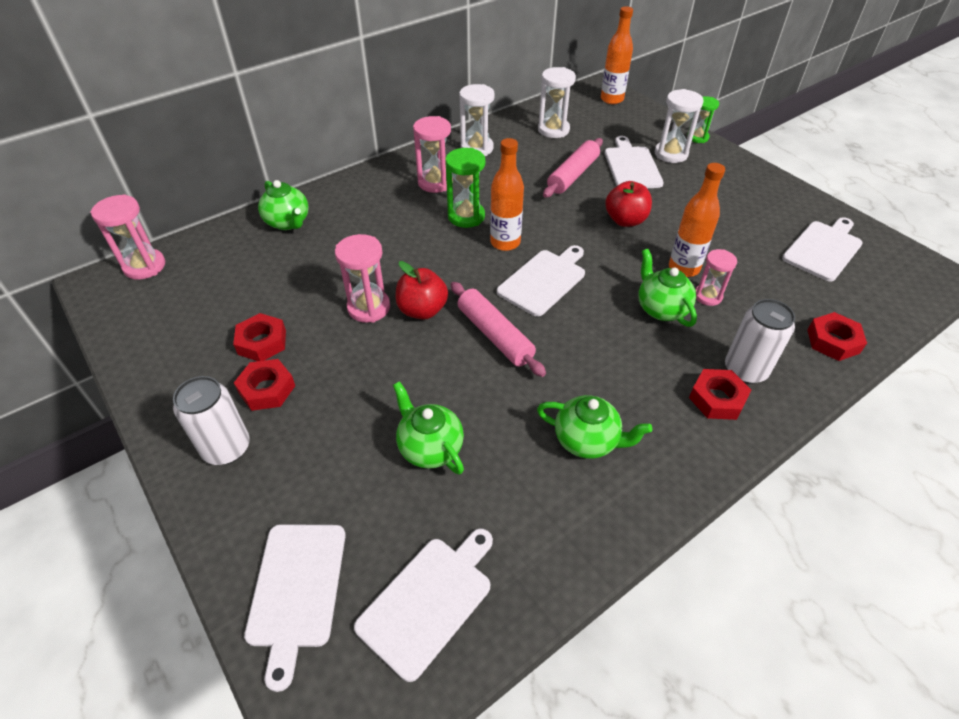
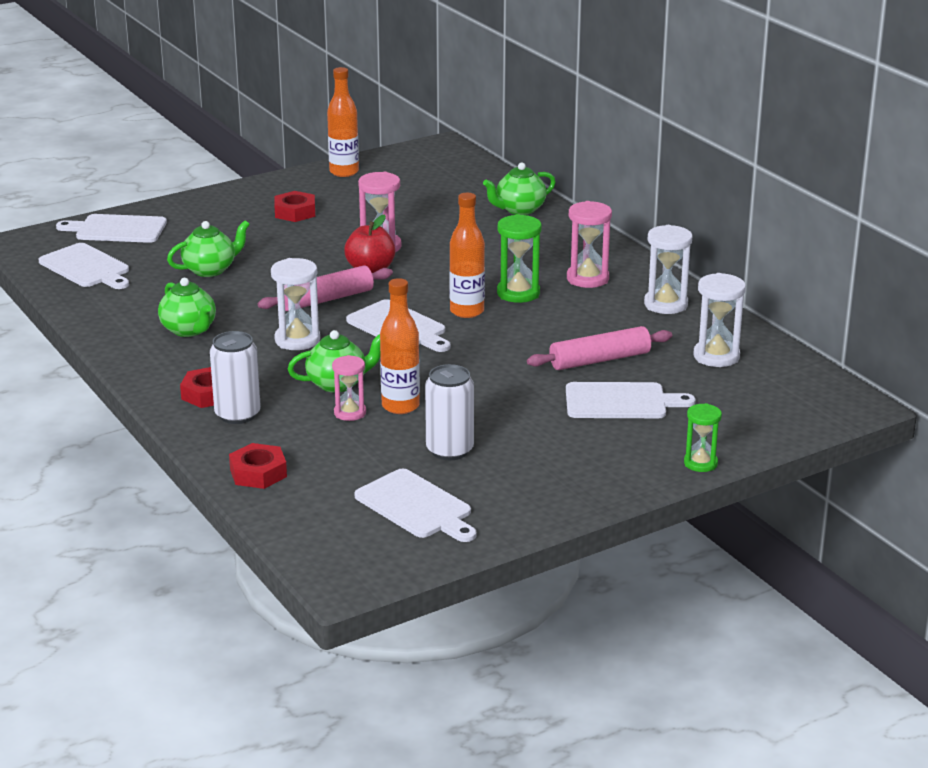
camera: 95 degrees right, 20 degrees down
pink hourglass [90,194,165,280] -> none
white can [173,376,250,465] -> white can moved to [425,364,474,460]
red nut [233,313,286,361] -> none
green teapot [537,395,652,459] -> green teapot turned 60 degrees counterclockwise [158,278,216,337]
pink rolling pin [543,138,603,198] -> pink rolling pin turned 60 degrees counterclockwise [527,326,672,370]
orange bottle [601,6,633,104] -> orange bottle moved to [327,67,359,177]
red apple [605,181,652,227] -> none
white hourglass [655,89,703,163] -> white hourglass moved to [271,258,320,350]

